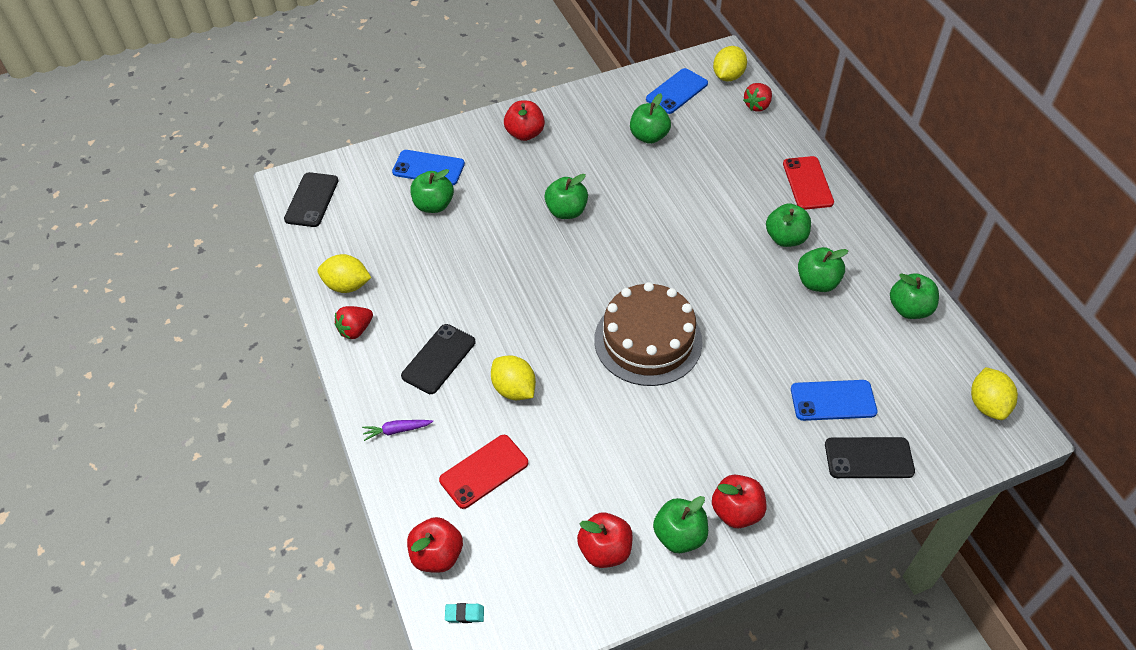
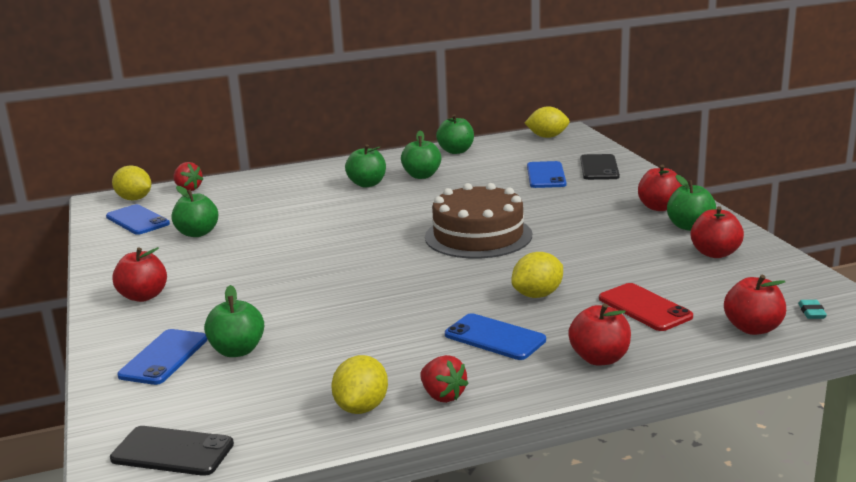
camera: 85 degrees left, 30 degrees down
purple carrot [362,420,433,441] -> red apple [568,303,631,366]
black phone [401,324,475,394] -> blue phone [445,313,546,360]
green apple [545,174,588,219] -> none
red phone [783,156,834,210] -> none

